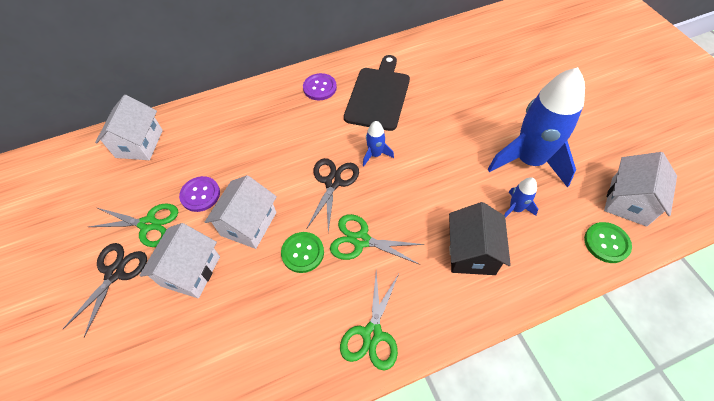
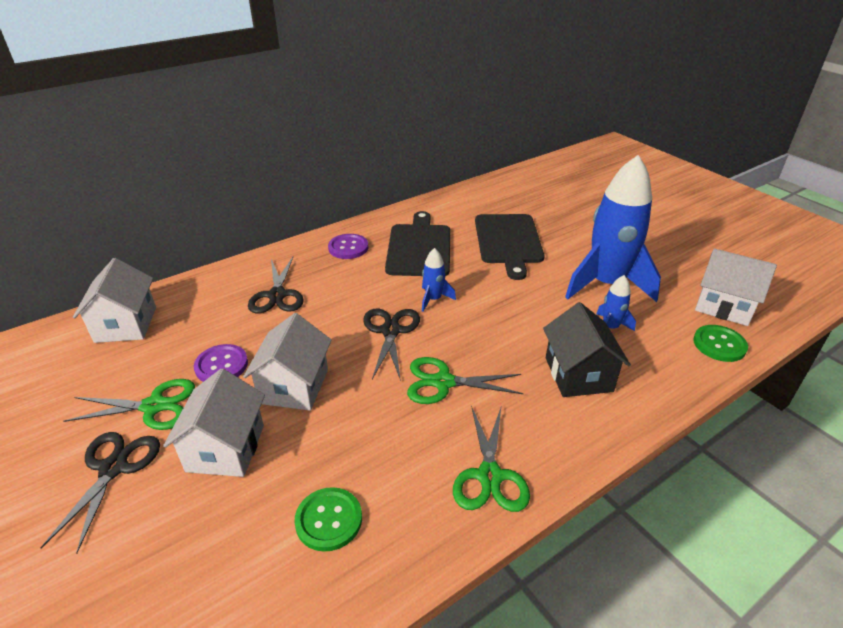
camera: 15 degrees left, 20 degrees down
green button [281,232,324,273] -> green button moved to [294,487,362,552]
white house [604,152,677,227] -> white house turned 75 degrees counterclockwise [695,249,777,326]
none -> black scissors [248,257,304,314]
none -> black cutting board [475,214,545,280]

